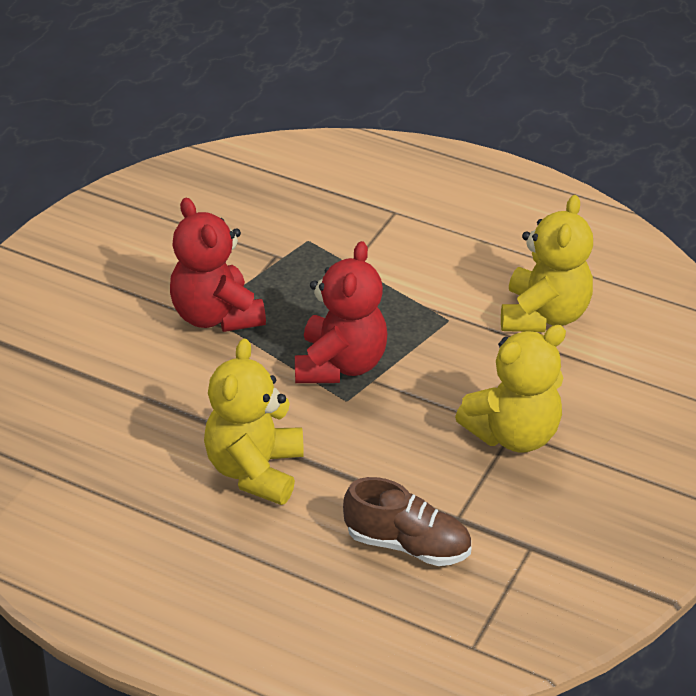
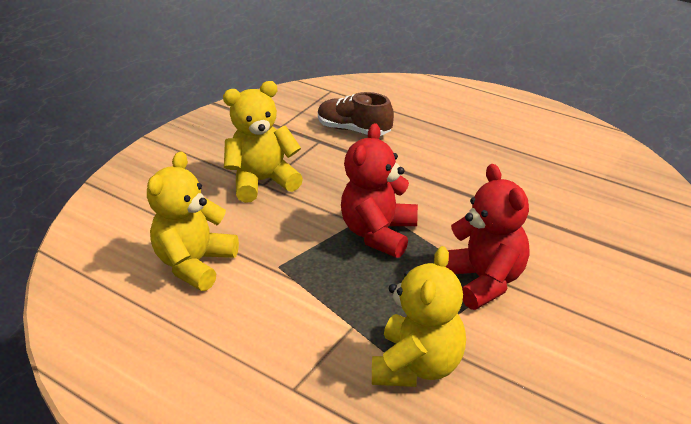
camera: 170 degrees left, 5 degrees down
yellow teddy bear [204,339,304,505] -> yellow teddy bear moved to [372,246,466,387]

